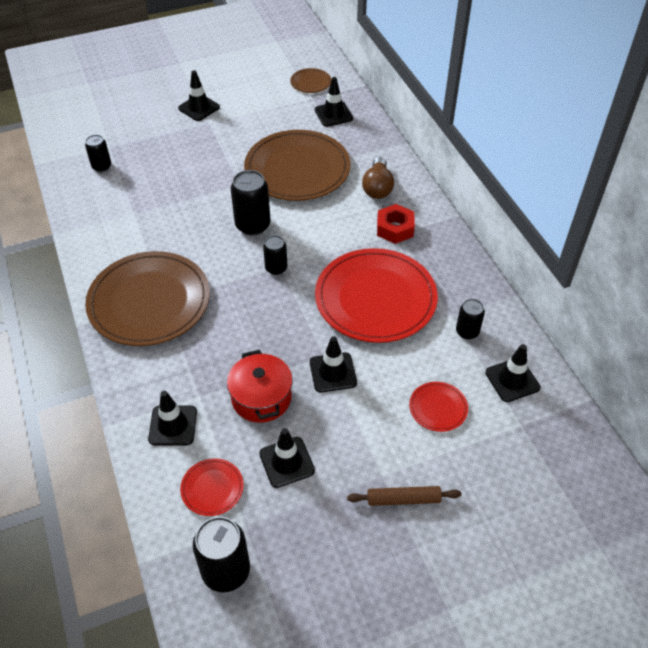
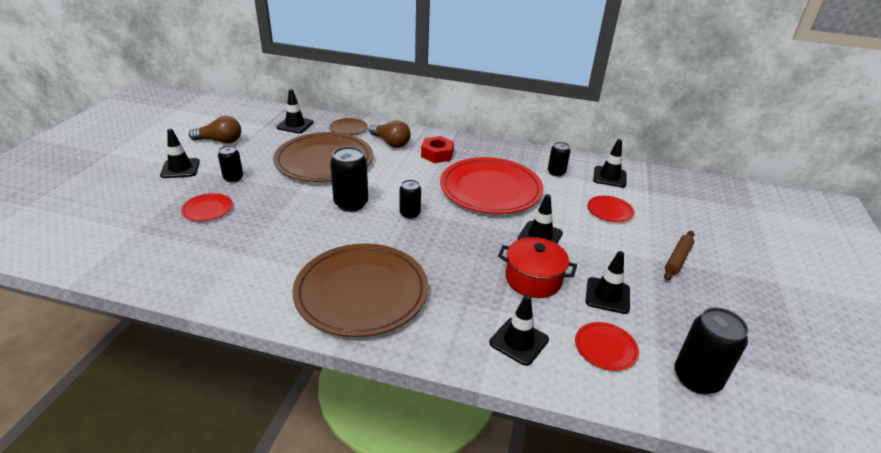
camera: 55 degrees left, 15 degrees down
black can [85,135,111,172] -> black can moved to [218,145,243,183]
brown plate [290,68,331,93] -> brown plate moved to [329,118,368,136]
none -> red plate [181,193,233,221]
none -> brown light bulb [189,116,241,144]

